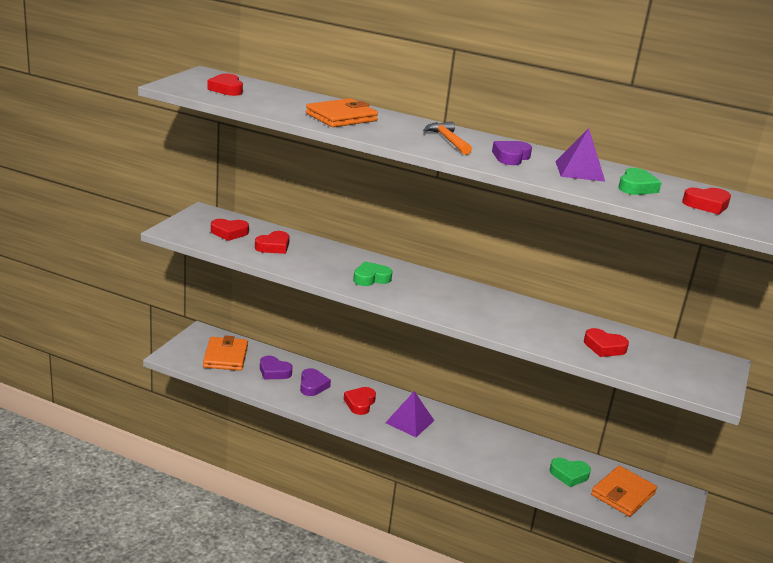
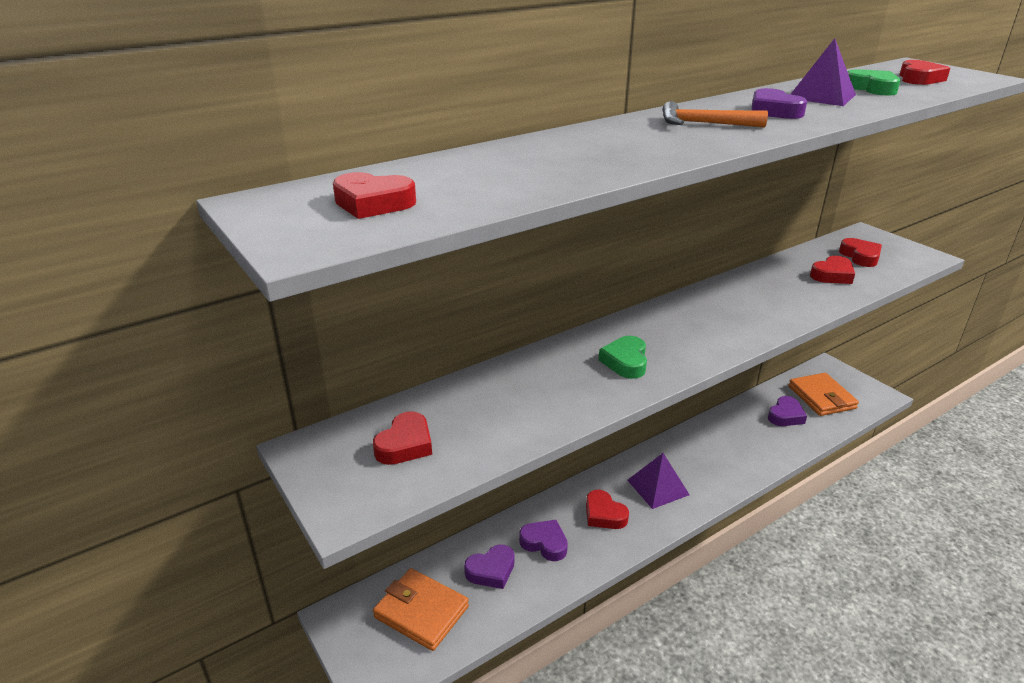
camera: 55 degrees left, 5 degrees up
red heart [255,231,289,254] -> red heart moved to [839,238,882,267]
orange wallet [306,98,378,127] -> none
green heart [550,458,591,487] -> purple heart [768,396,807,426]

